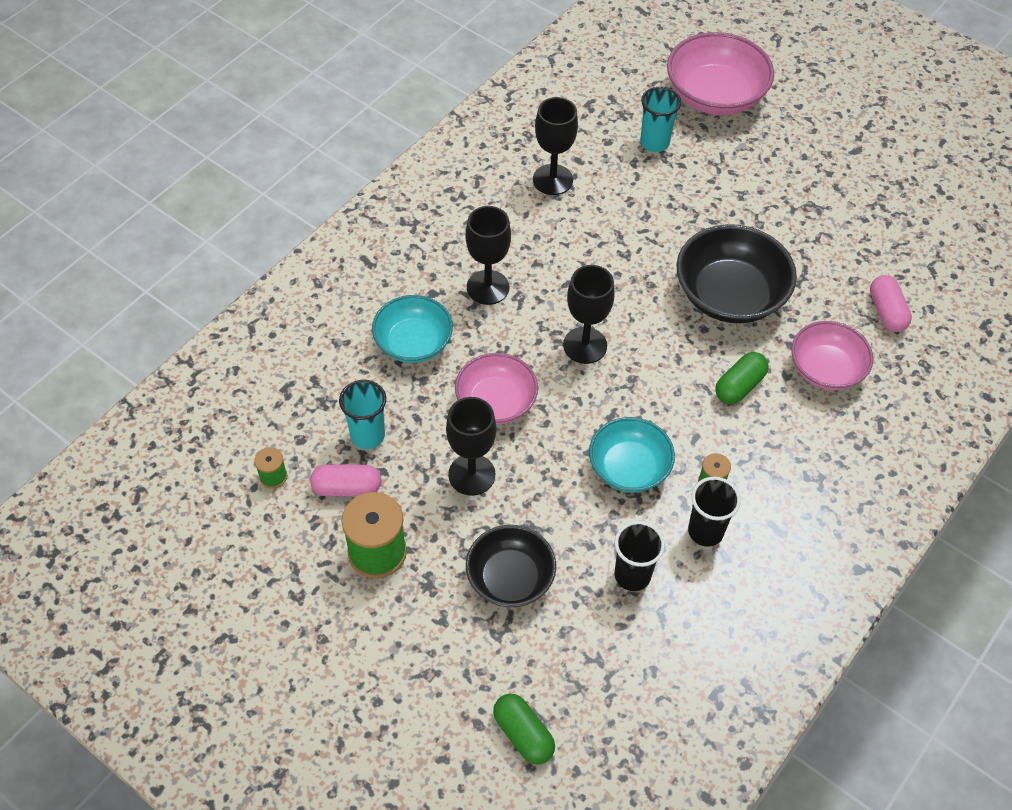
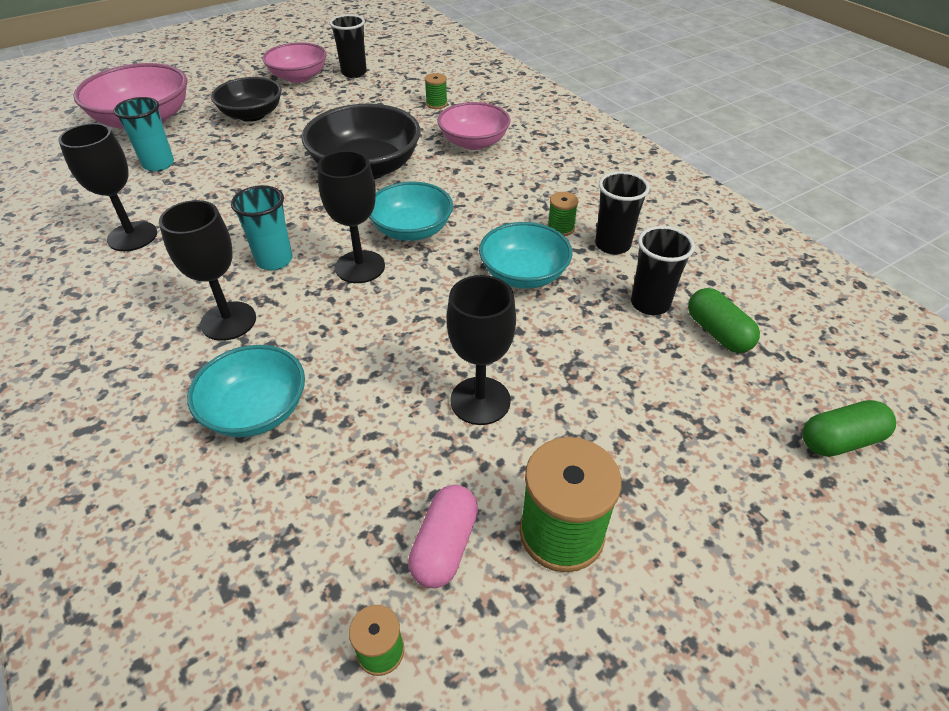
camera: 70 degrees left, 10 degrees down
turquoise cup [339,380,386,449] -> turquoise cup moved to [231,185,292,270]
pink bowl [455,353,538,425] -> pink bowl moved to [262,42,327,83]
black bowl [466,525,556,607] -> black bowl moved to [211,77,282,122]
green capsule [715,352,769,404] -> green capsule moved to [688,288,760,353]
pink capsule [870,275,912,332] -> green spool [425,73,447,109]
none -> black cup [330,15,367,78]
none -> turquoise bowl [369,182,453,241]

